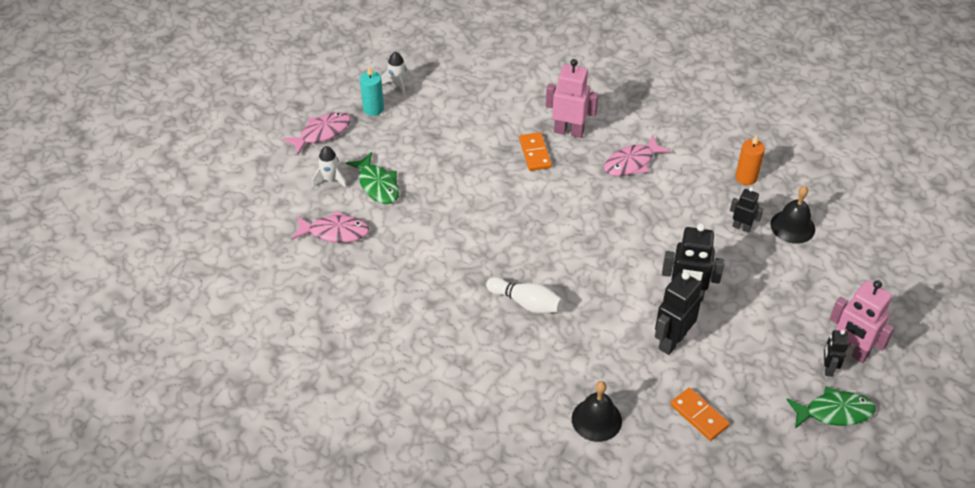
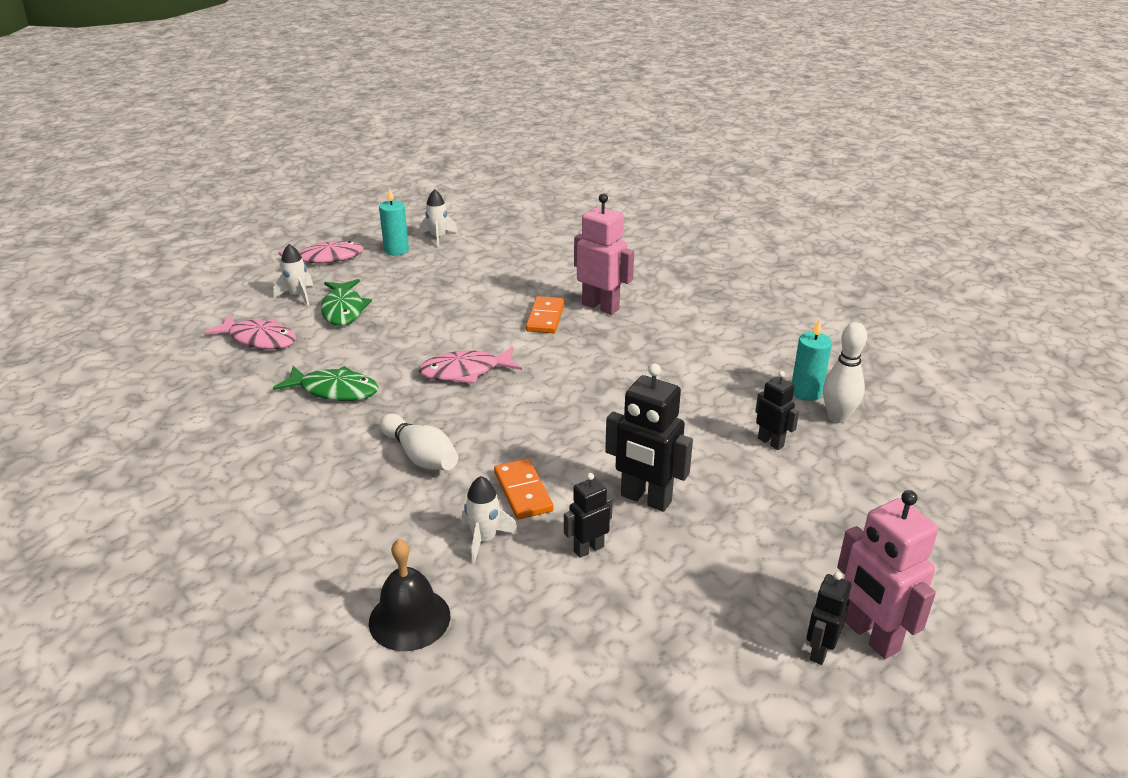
camera: 20 degrees right, 15 degrees down
pink fish [604,135,671,176] -> pink fish moved to [419,347,522,384]
black robot [655,271,702,355] -> black robot [564,473,613,558], size x0.57
orange domino [670,388,730,441] -> orange domino moved to [494,458,554,520]
orange candle [735,135,765,185] -> turquoise candle [792,318,832,401]
black bell [770,186,815,244] -> none
green fish [786,386,876,429] -> green fish moved to [273,366,379,401]
none -> white rocket [462,476,518,564]
none -> white bowling pin [823,322,867,423]

